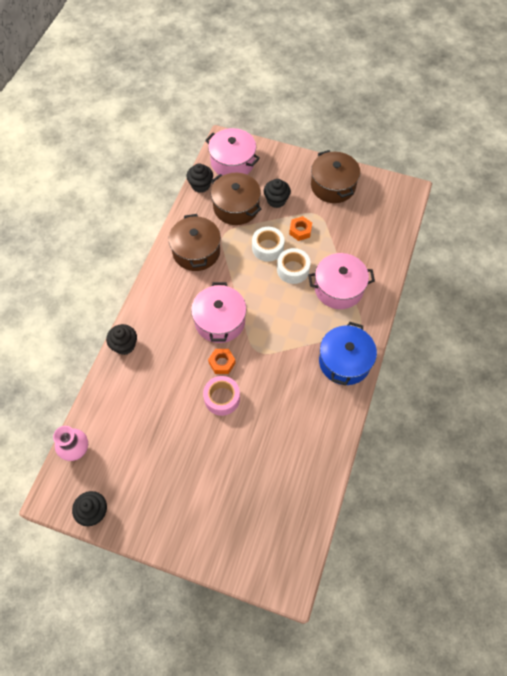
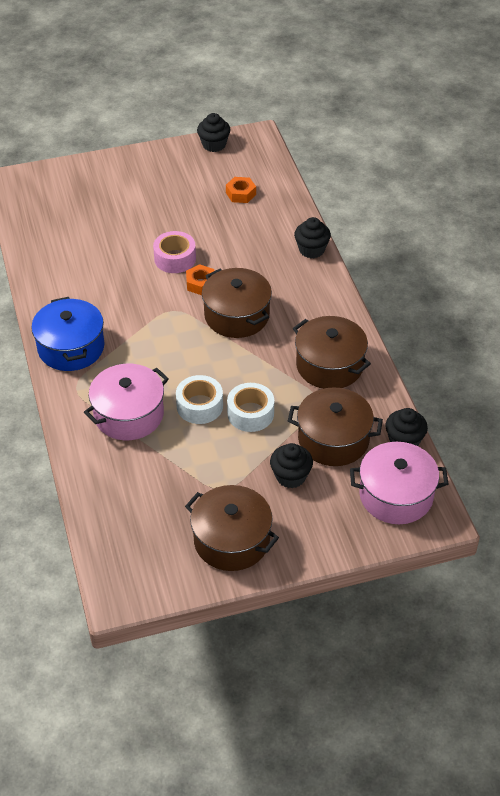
camera: 145 degrees right, 15 degrees down
pink vase [53,426,88,461] -> none
pink pot [191,282,247,343] -> brown pot [202,268,272,338]
orange nut [289,216,312,241] -> orange nut moved to [226,177,256,203]

